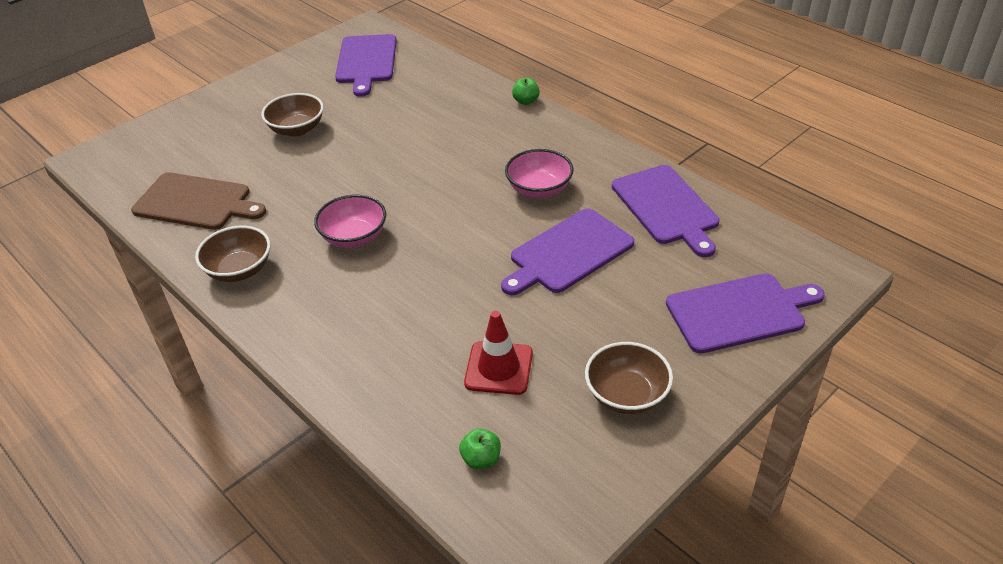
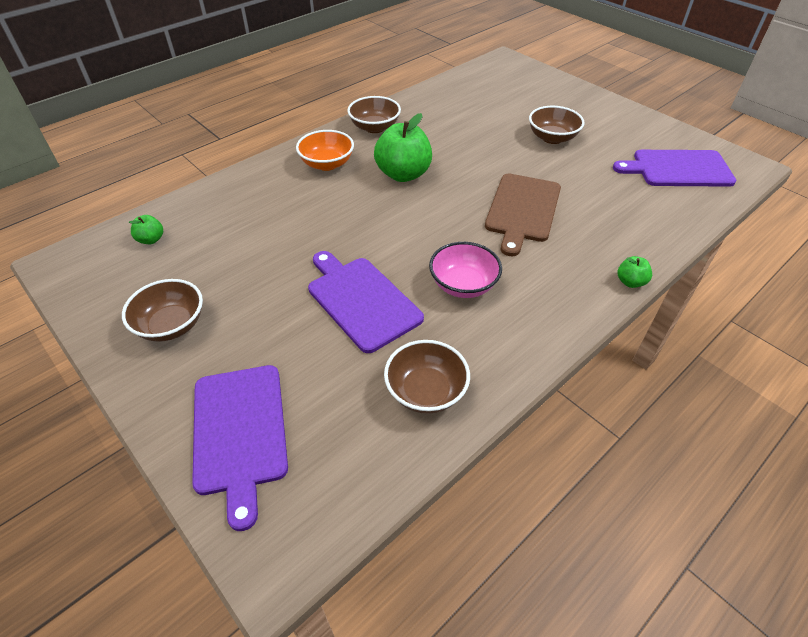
camera: 90 degrees right, 5 degrees up
brown cutting board [131,172,266,230] -> brown cutting board moved to [485,173,561,256]
pink bowl [314,195,386,248] -> green apple [374,113,432,182]
red traffic cone [464,311,533,395] -> none
purple cutting board [612,165,719,257] -> brown bowl [384,340,470,414]
none -> orange bowl [296,130,354,171]

